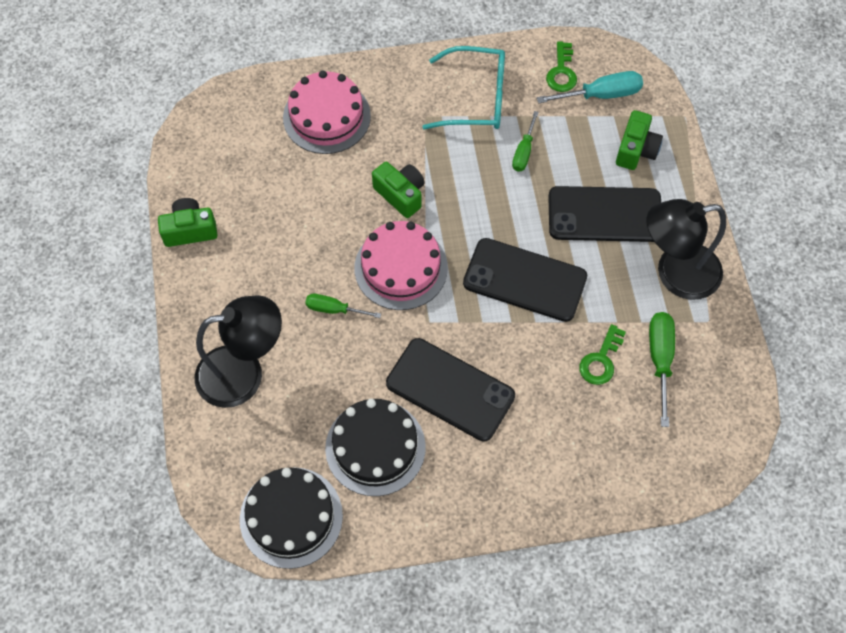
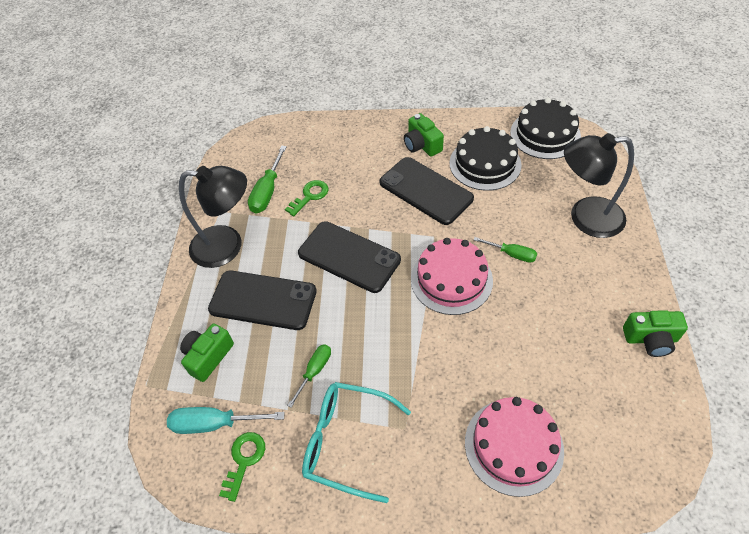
camera: 165 degrees left, 10 degrees down
green camera [372,162,425,218] -> green camera moved to [404,113,444,157]

